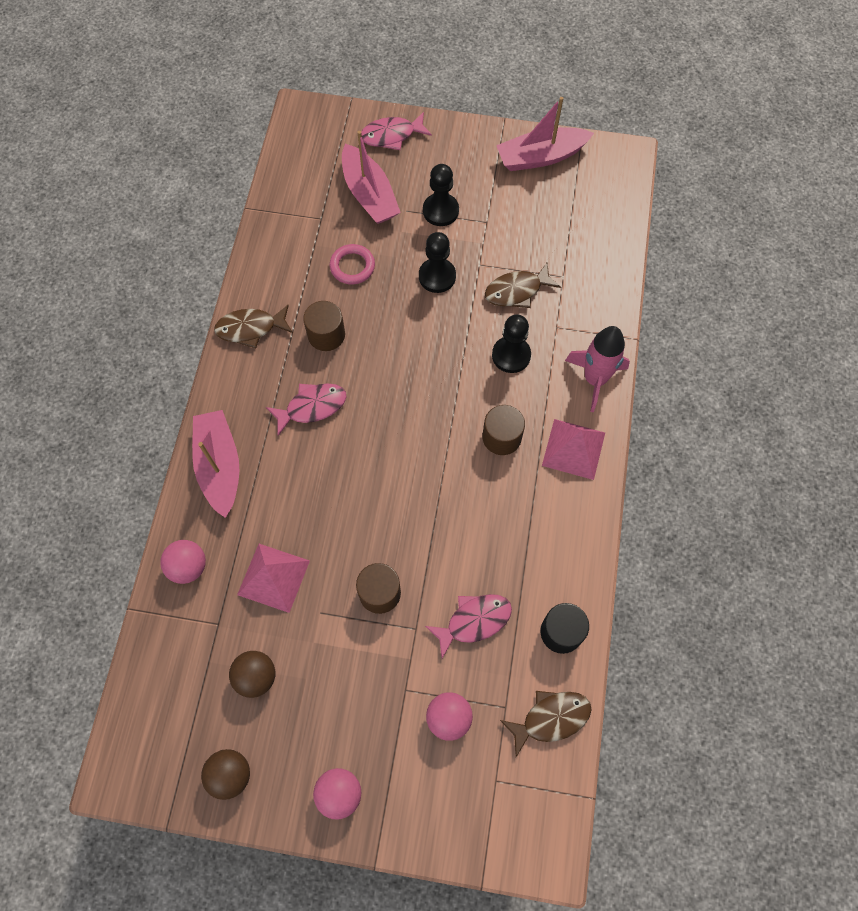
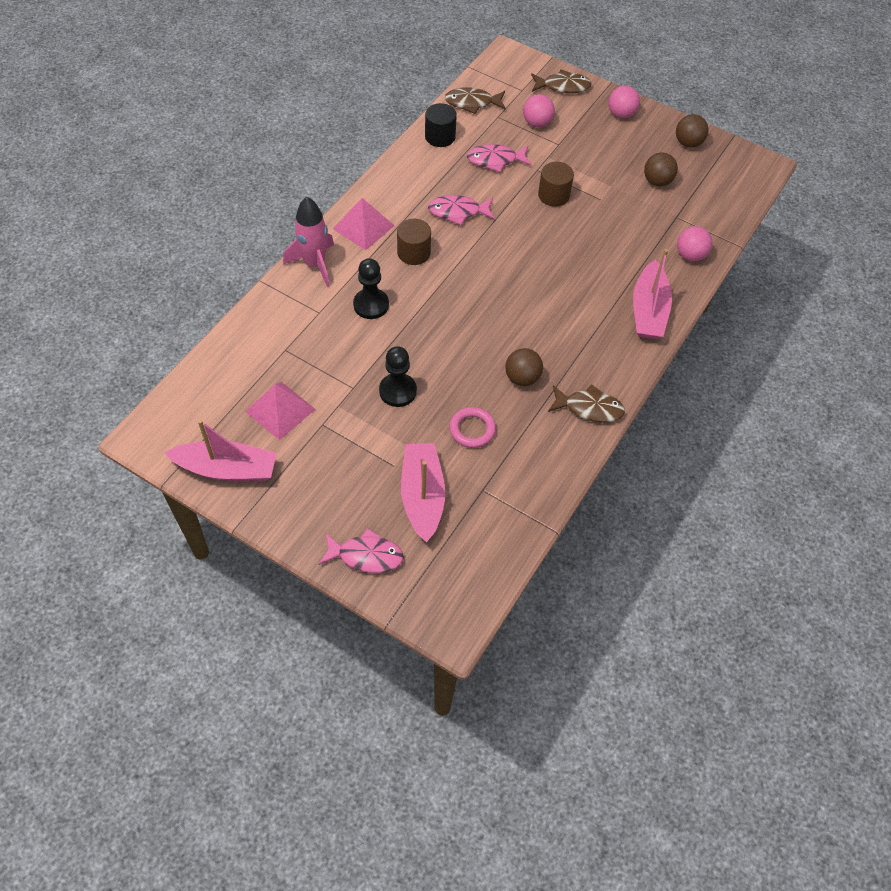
camera: 160 degrees left, 10 degrees down
pink pyramid [237,544,310,613] -> pink pyramid moved to [245,382,316,440]
pink fish [266,383,347,436] -> pink fish moved to [428,195,495,226]
brown cylinder [303,301,345,351] -> brown ball [505,348,543,386]
black pawn [423,164,459,226] -> none
brown fish [485,262,561,308] -> brown fish moved to [531,69,592,93]

